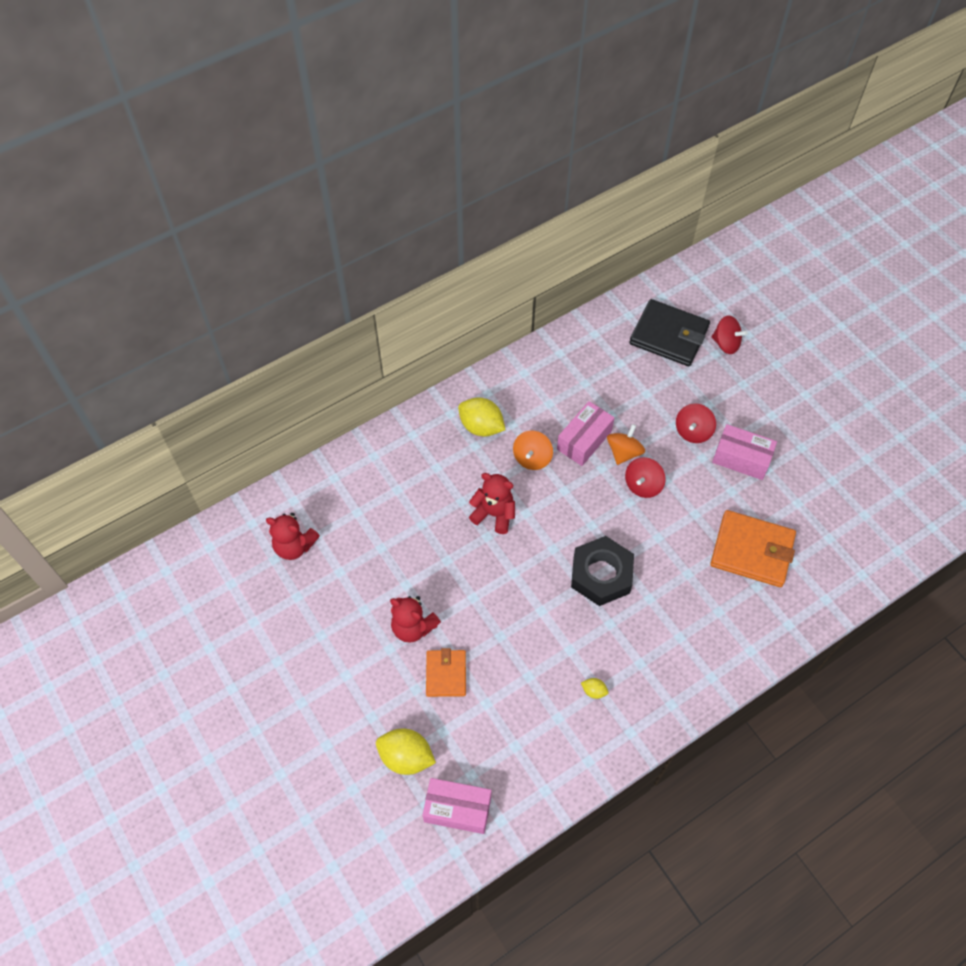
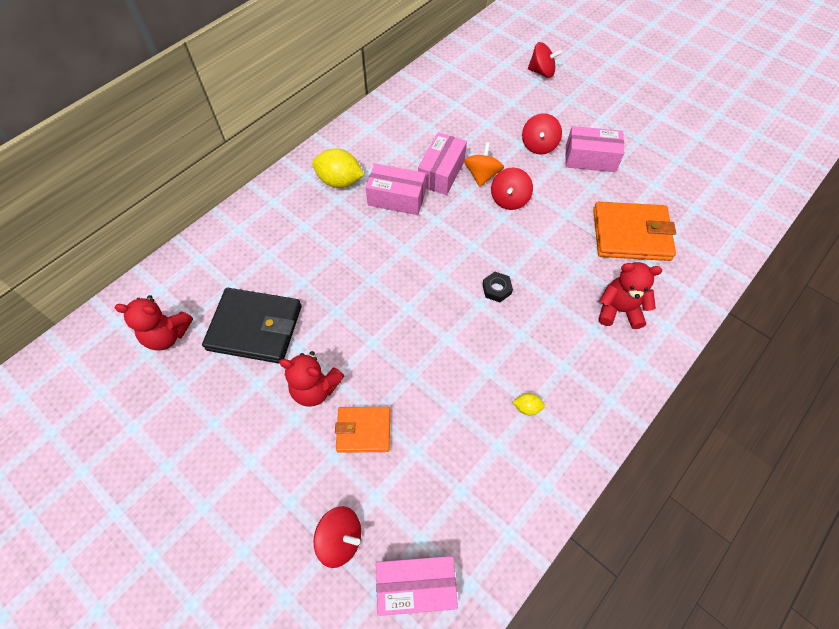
camera: 15 degrees left, 0 degrees up
yellow lemon [376,729,436,775] -> red spinning top [314,506,361,568]
orange wallet [426,648,466,697] -> orange wallet turned 75 degrees counterclockwise [335,407,390,453]
red teddy bear [469,473,515,534] -> red teddy bear moved to [598,262,662,329]
orange spinning top [513,431,553,470] -> pink box [365,164,426,215]
black nut [571,536,634,606] -> black nut [482,272,513,302], size x0.44
black wallet [629,299,710,366] -> black wallet moved to [202,288,302,364]

